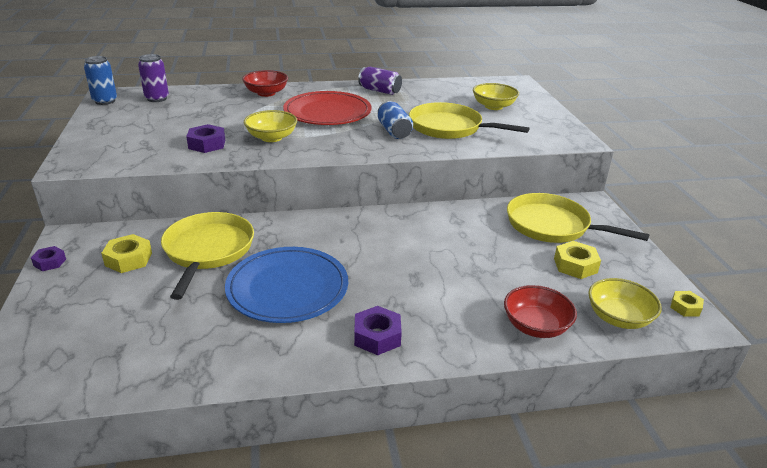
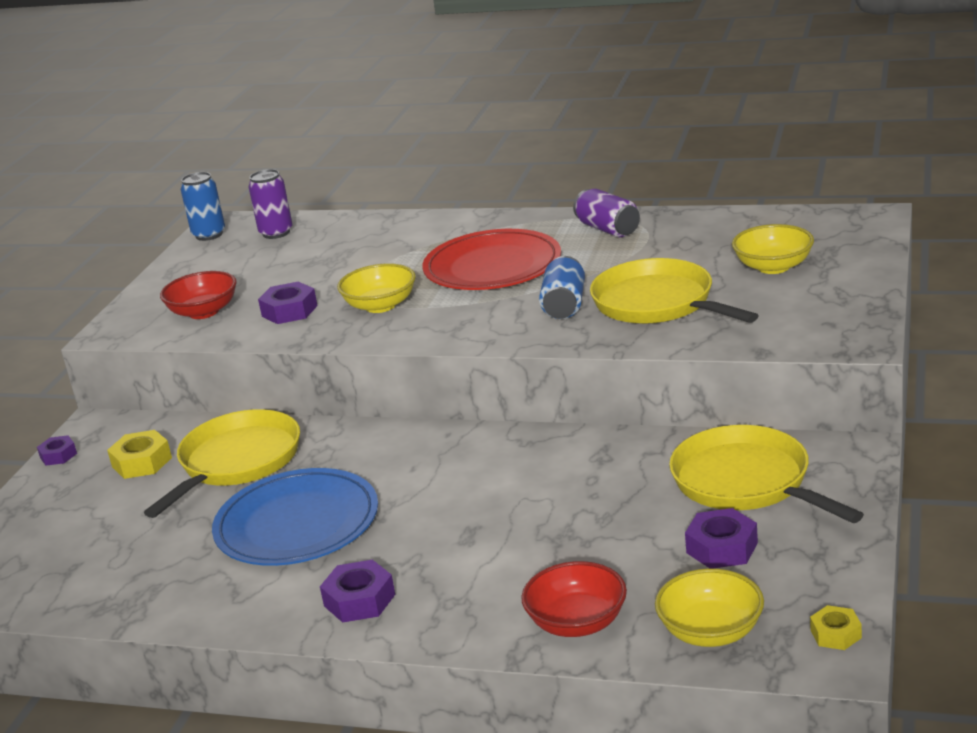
camera: 30 degrees right, 5 degrees down
red bowl [242,70,288,97] -> red bowl moved to [160,271,237,319]
yellow nut [554,241,601,279] -> purple nut [685,508,758,569]

